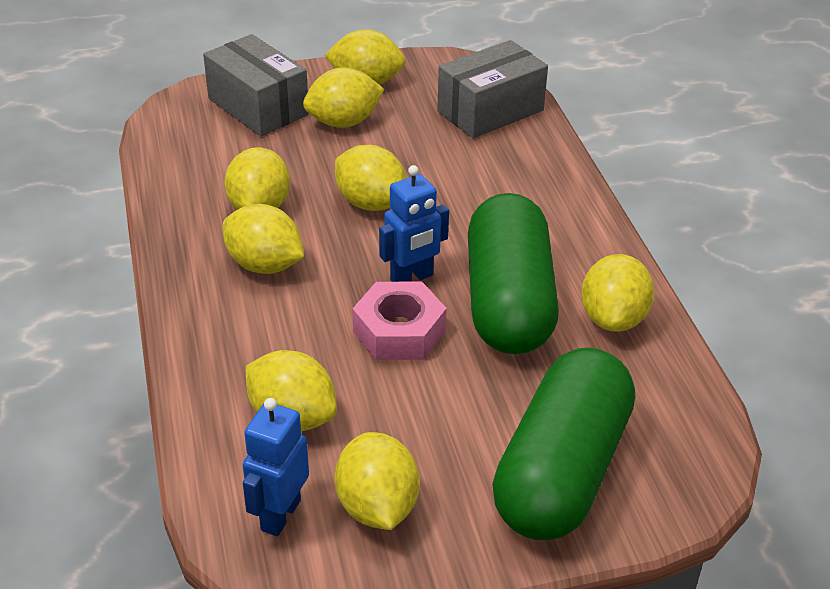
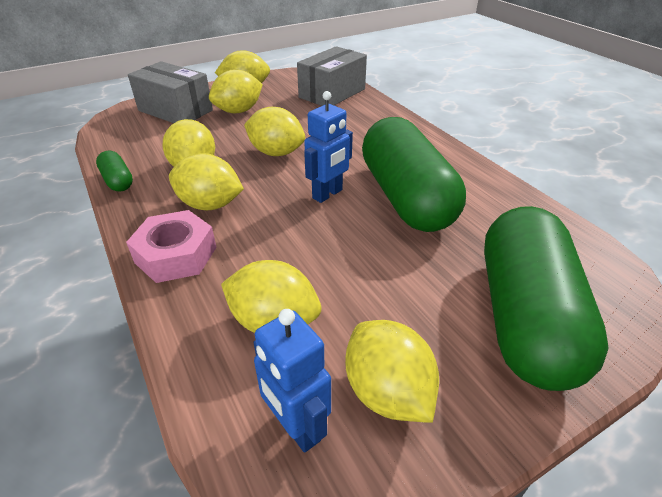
camera: 15 degrees left, 0 degrees up
blue robot [243,398,309,536] -> blue robot turned 45 degrees counterclockwise [254,309,331,453]
pink nut [352,282,447,360] -> pink nut moved to [126,210,217,283]
yellow lemon [581,254,654,332] -> none
none -> green capsule [96,151,133,192]

